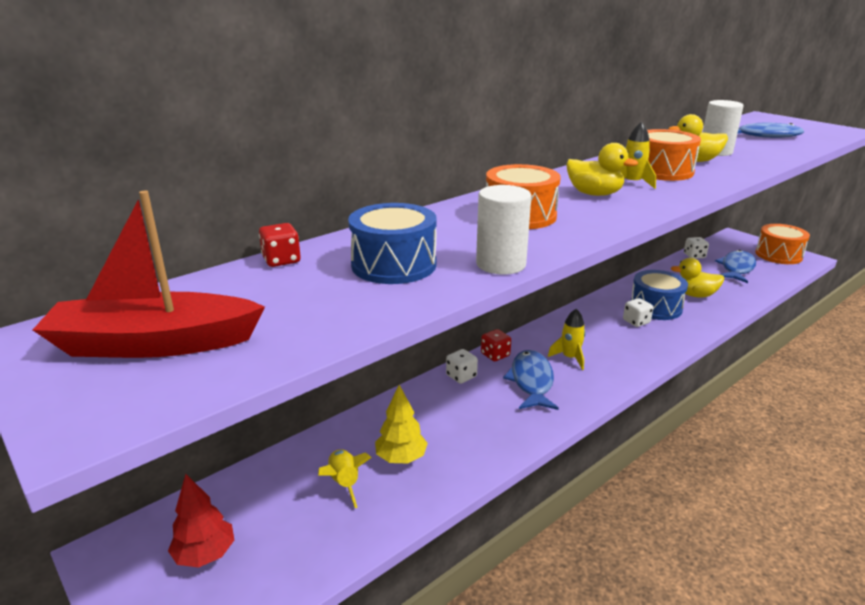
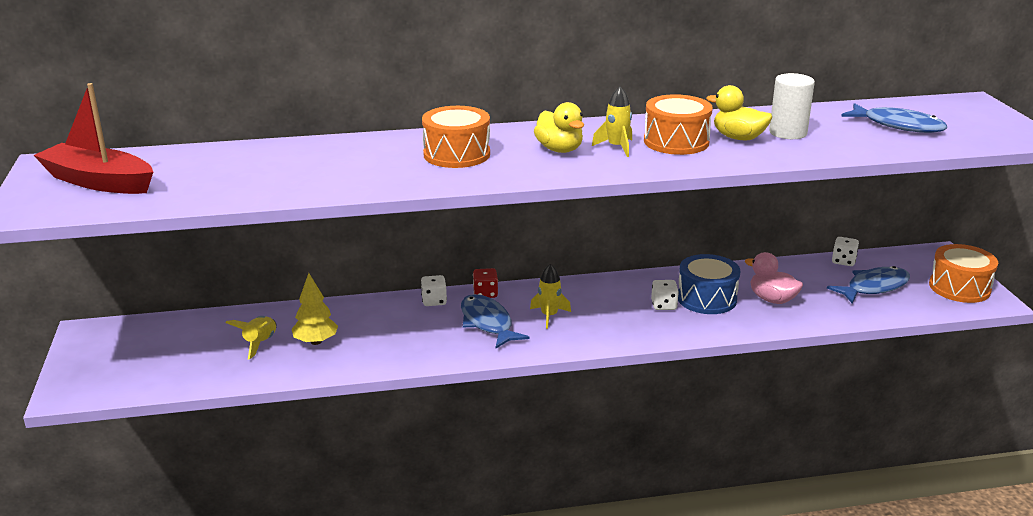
camera: 30 degrees right, 0 degrees up
red tree [168,474,234,568] -> none
red dice [259,223,301,267] -> none
blue drum [348,203,437,284] -> none
white cylinder [476,185,531,275] -> none
blue fish [503,350,559,410] -> blue fish turned 60 degrees counterclockwise [461,294,530,348]
yellow duck [671,258,724,297] -> pink duck [745,252,803,304]

